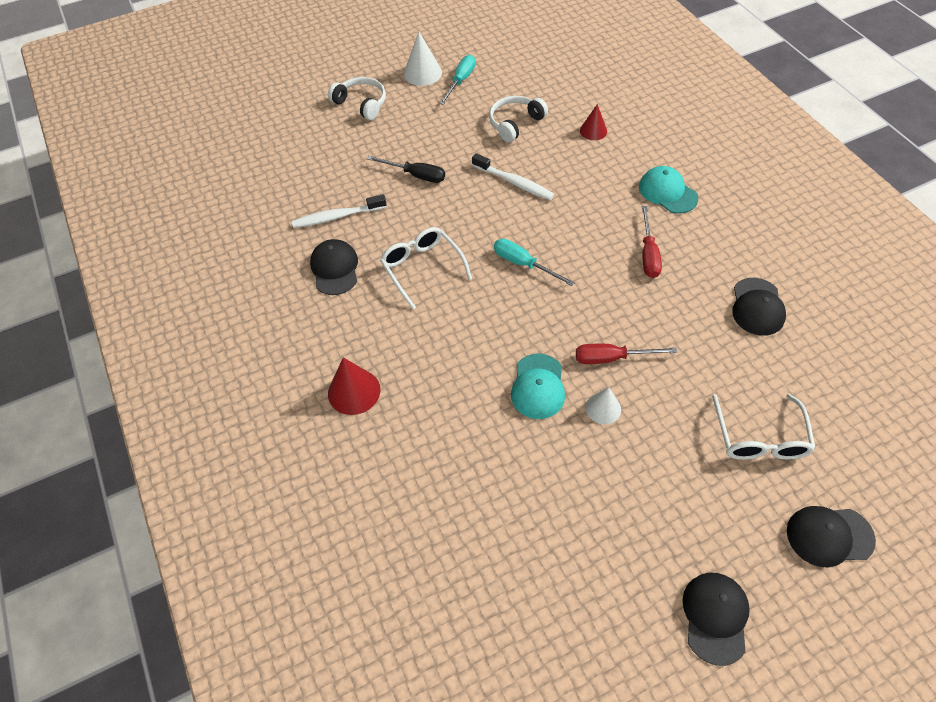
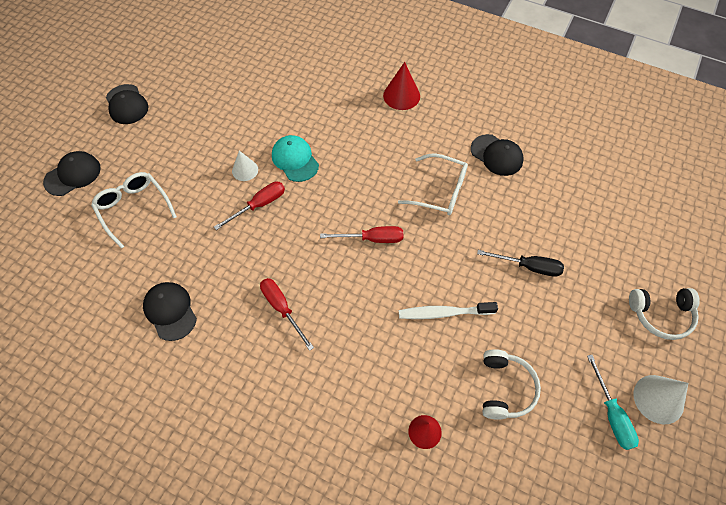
camera: 140 degrees right, 5 degrees up
white toothbrush [292,194,386,228] -> none
black screwdriver [367,156,445,183] -> black screwdriver turned 150 degrees counterclockwise [477,250,564,277]
turquoise screwdriver [494,239,575,286] -> red screwdriver [320,226,403,243]
turquoise cap [639,166,698,214] -> none

